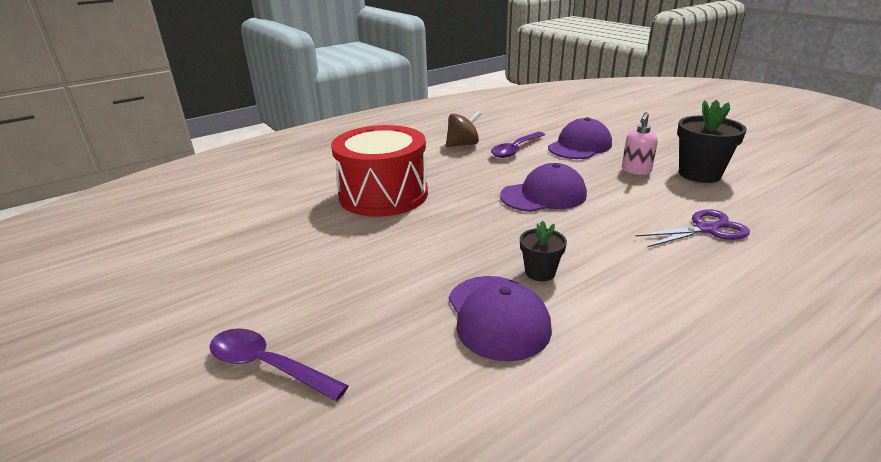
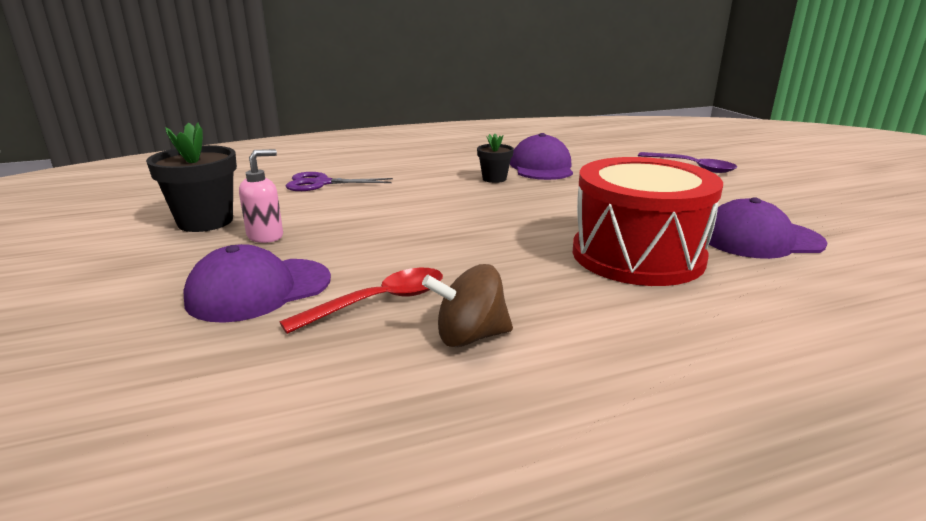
camera: 165 degrees left, 5 degrees down
purple spoon [491,132,545,158] -> red spoon [280,268,443,334]
purple cap [500,163,587,212] -> purple cap moved to [709,197,828,259]

